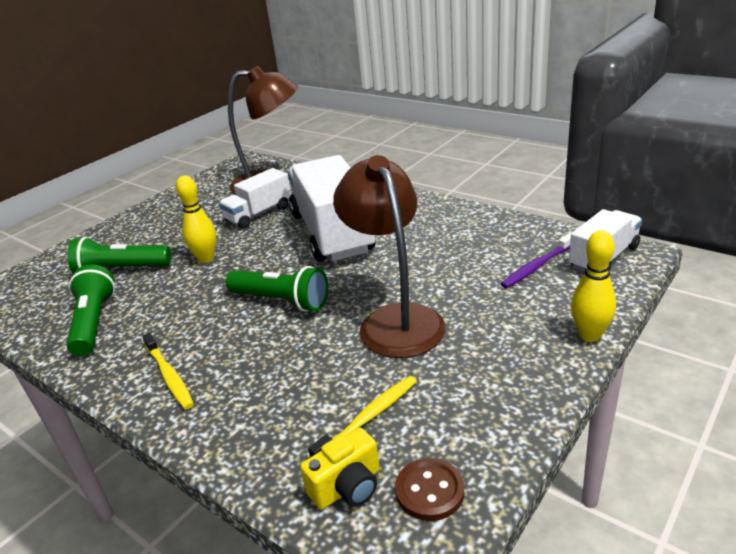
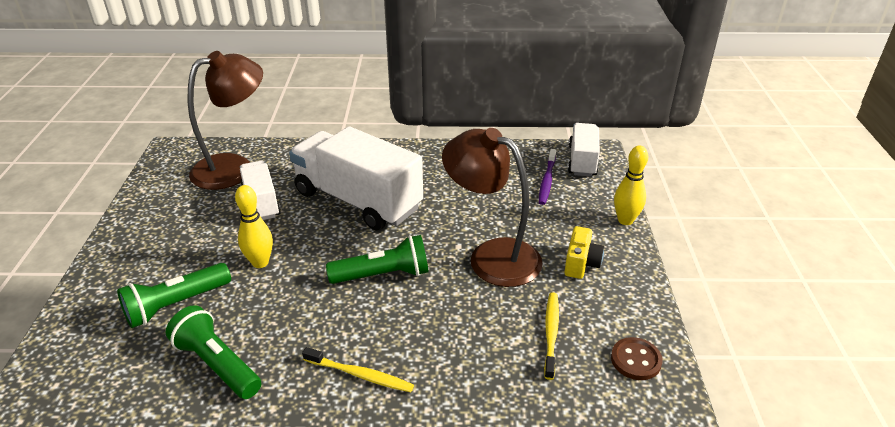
camera: 40 degrees left, 5 degrees up
white truck [219,168,291,229] -> white truck turned 150 degrees clockwise [240,161,281,220]
yellow camera [300,427,380,509] -> yellow camera moved to [564,226,604,279]

